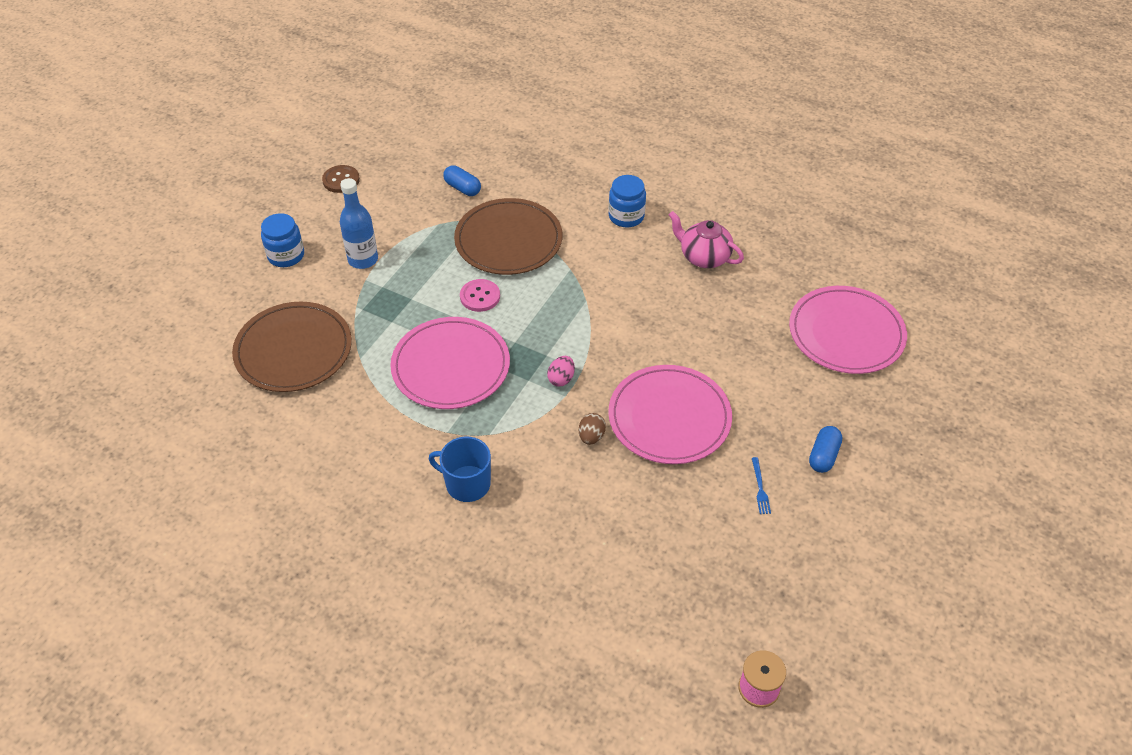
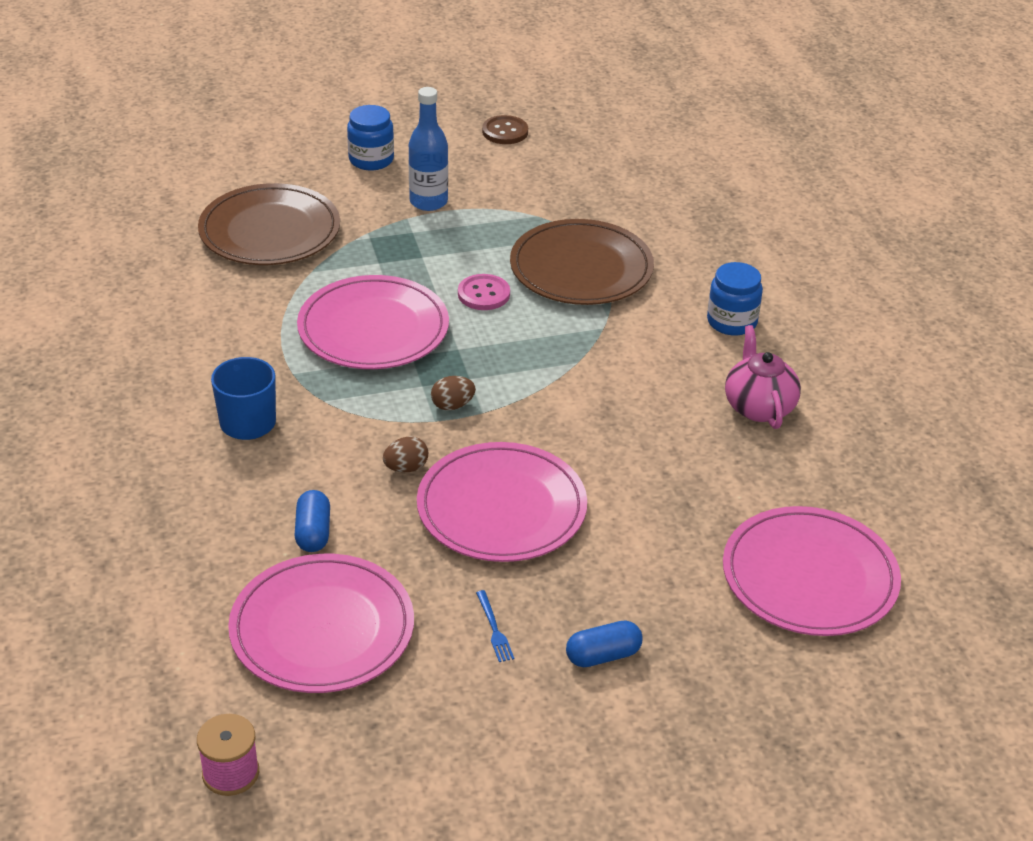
camera: 45 degrees right, 10 degrees down
blue capsule [443,165,481,196] -> blue capsule moved to [295,490,330,552]
pink egg [547,356,575,387] -> brown egg [431,376,476,410]
blue fork [752,457,771,514] -> blue fork turned 60 degrees counterclockwise [476,590,514,662]
none -> pink plate [228,554,414,693]

